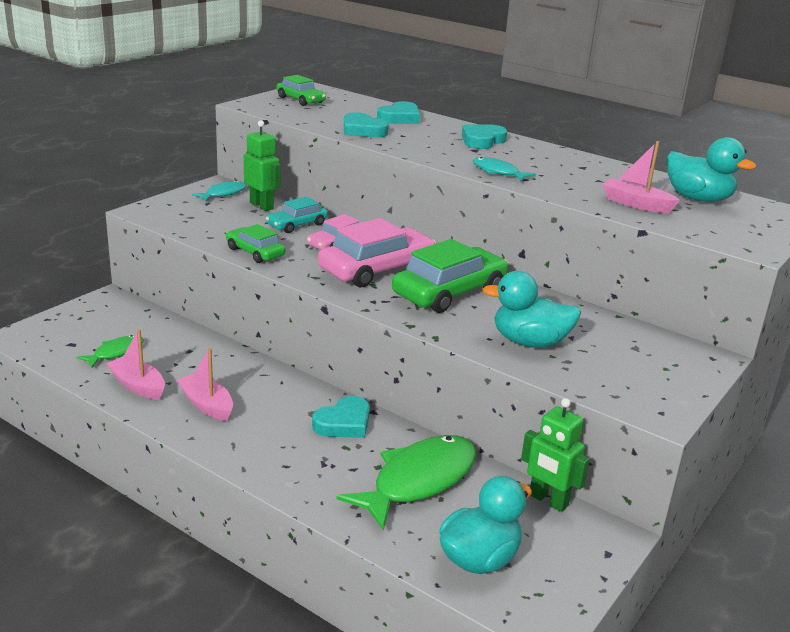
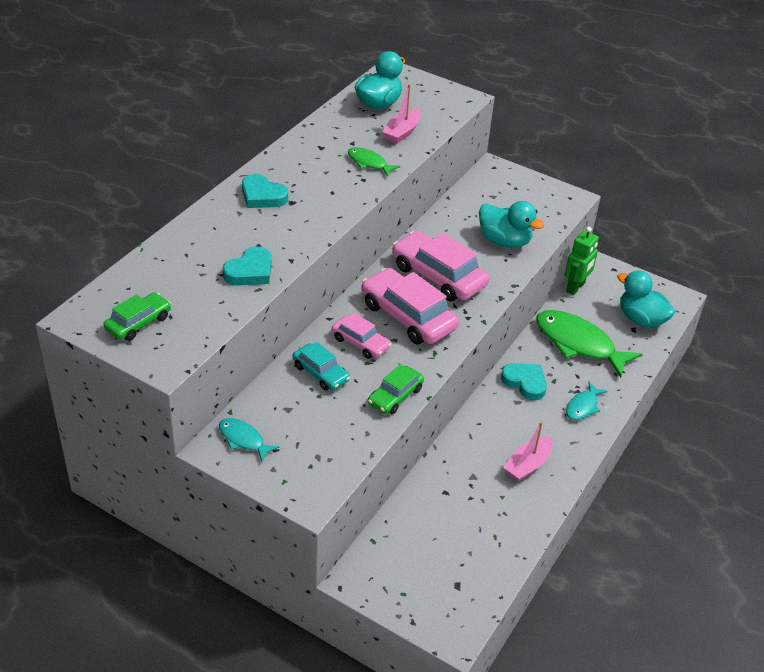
camera: 95 degrees left, 15 degrees up
green fish [77,335,144,368] -> green fish moved to [348,147,400,177]
pink boat [106,329,165,400] -> none
green robot [244,120,281,211] -> none
turquoise heart [377,101,420,124] -> none
green car [392,239,508,313] -> pink car [392,231,489,301]
turquoise fish [473,157,536,181] -> turquoise fish moved to [566,382,608,420]
turquoise duck [482,271,581,348] -> turquoise duck turned 60 degrees counterclockwise [479,201,544,248]

